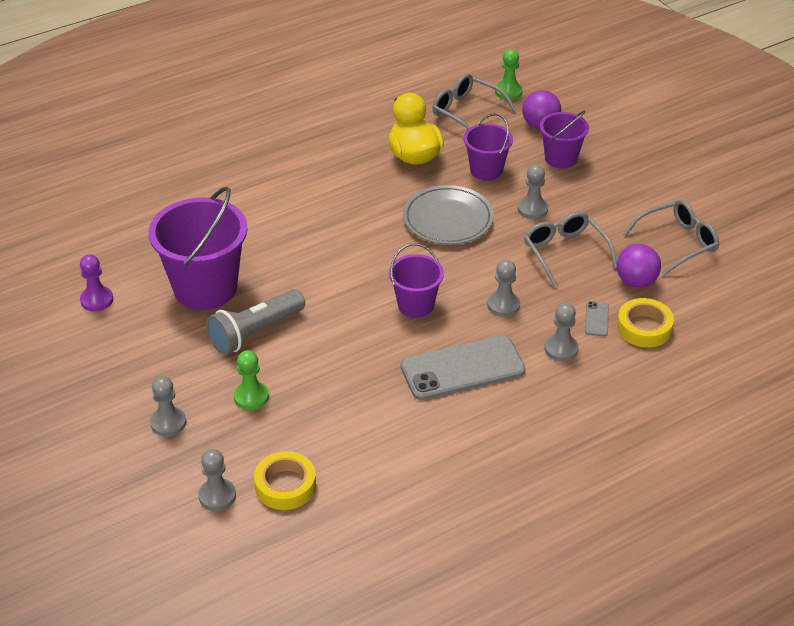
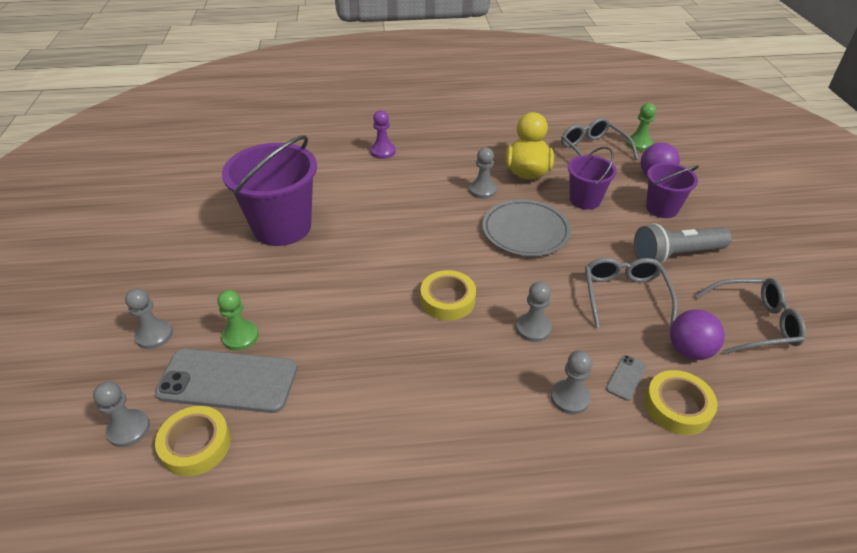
camera: 25 degrees right, 0 degrees up
purple pawn [80,254,113,311] -> purple pawn moved to [370,110,396,159]
grey flashlight [206,289,305,355] -> grey flashlight moved to [634,223,732,264]
purple bucket [389,243,444,318] -> yellow tape [421,270,476,321]
grey phone [401,335,525,400] -> grey phone moved to [155,349,297,413]
grey pawn [518,165,548,219] -> grey pawn moved to [469,147,497,199]

